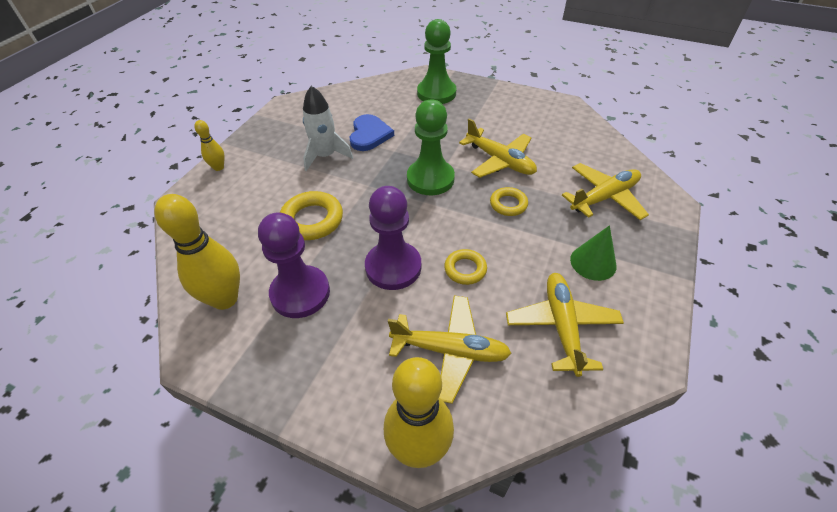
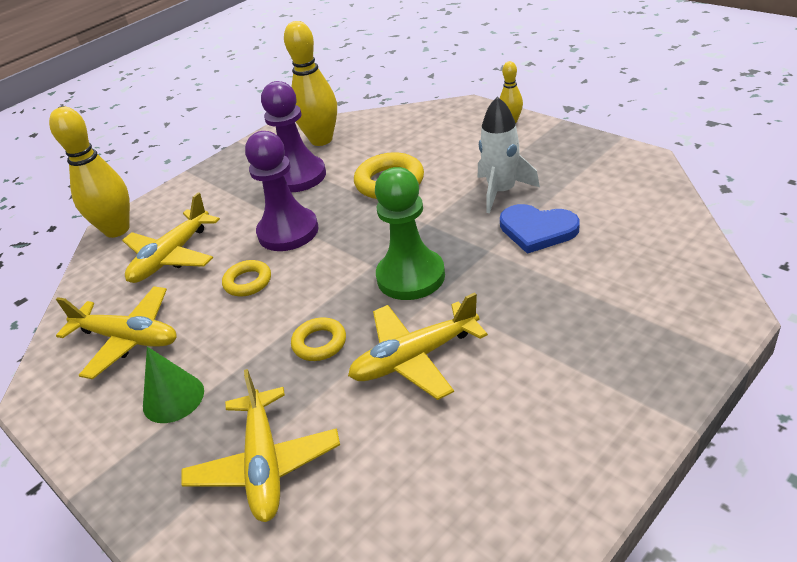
camera: 115 degrees right, 10 degrees down
green pawn [417,19,456,104] -> none

